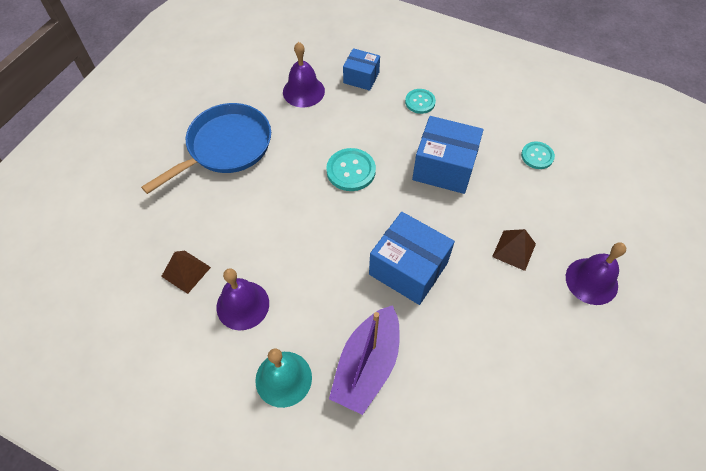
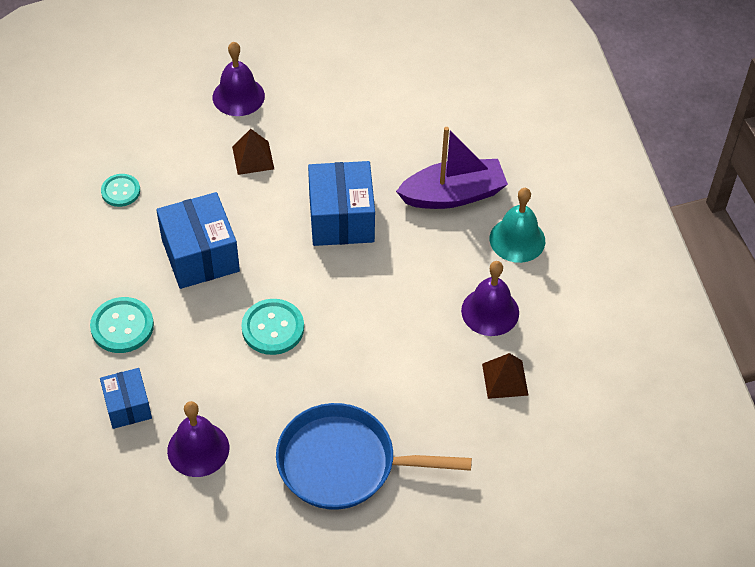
camera: 130 degrees left, 5 degrees down
turquoise button [405,89,436,114] -> turquoise button [90,297,154,353], size x1.51

